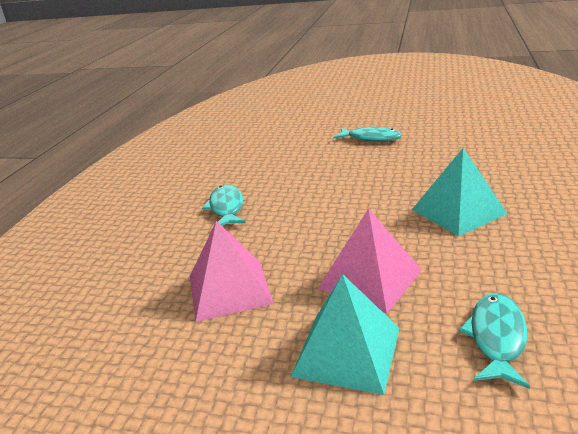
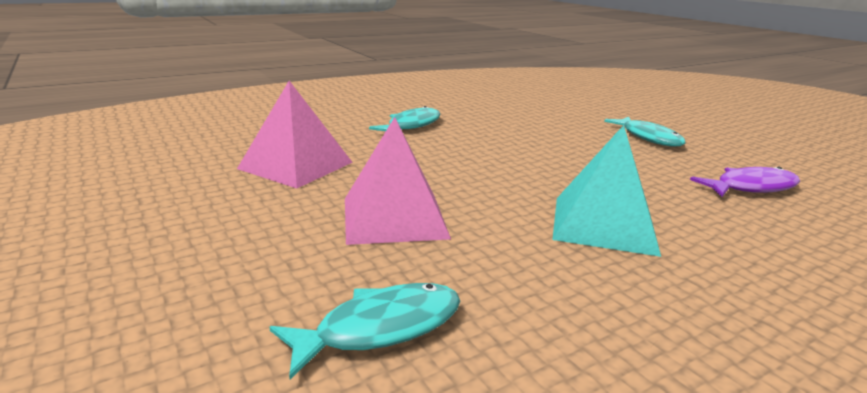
camera: 40 degrees right, 5 degrees down
turquoise pyramid [291,274,399,395] -> none
none -> purple fish [690,167,800,197]

